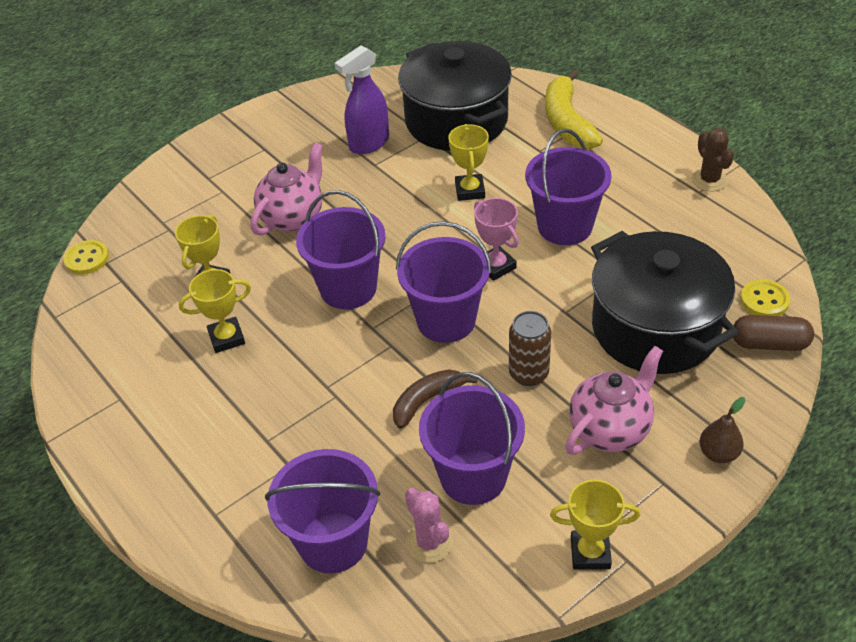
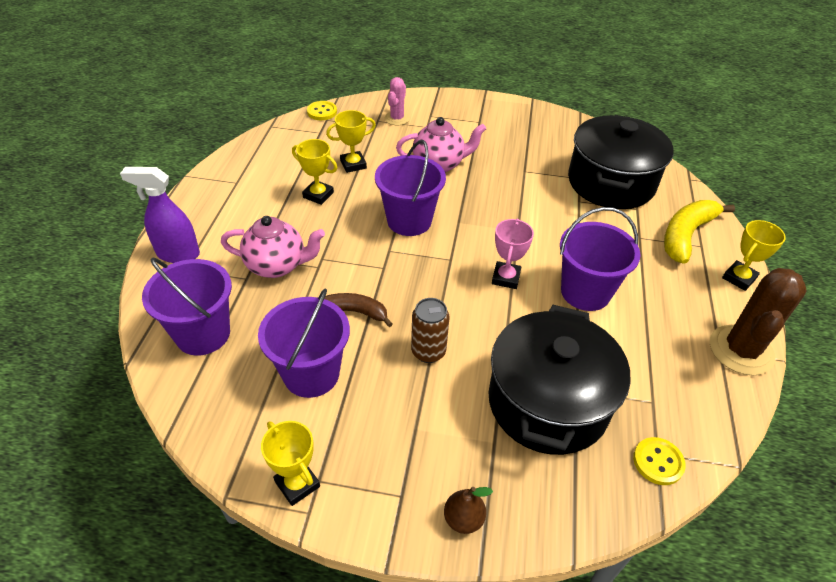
camera: 45 degrees right, 0 degrees up
purple spray bottle [335,45,389,154] -> purple spray bottle moved to [120,167,200,263]
purple bucket [396,221,492,343] -> none
pink cactus [405,488,453,563] -> pink cactus moved to [385,77,410,125]
yellow trophy [448,124,489,201] -> yellow trophy moved to [722,220,786,291]
pink teapot [565,346,663,455] -> pink teapot moved to [221,216,325,278]
brown cactus [692,128,734,191] -> brown cactus [710,268,807,376], size x1.76
brown capsule [733,315,814,351] -> none

